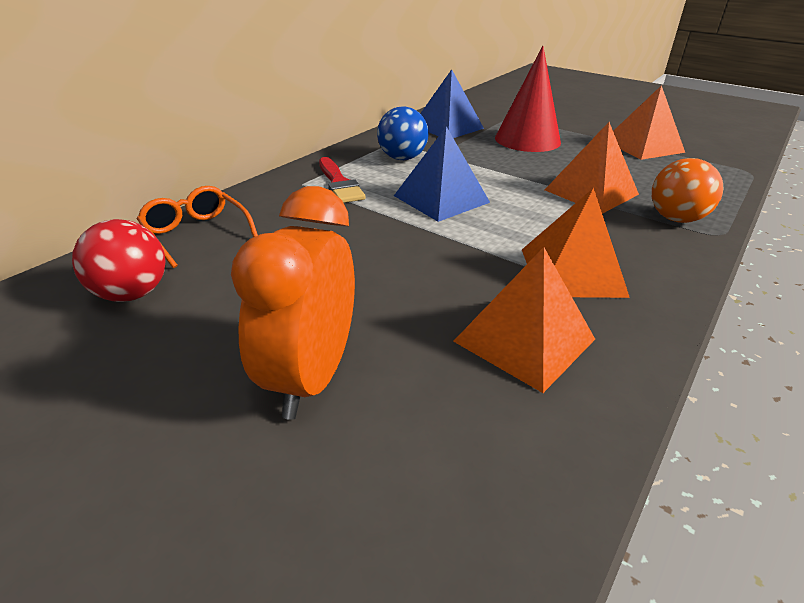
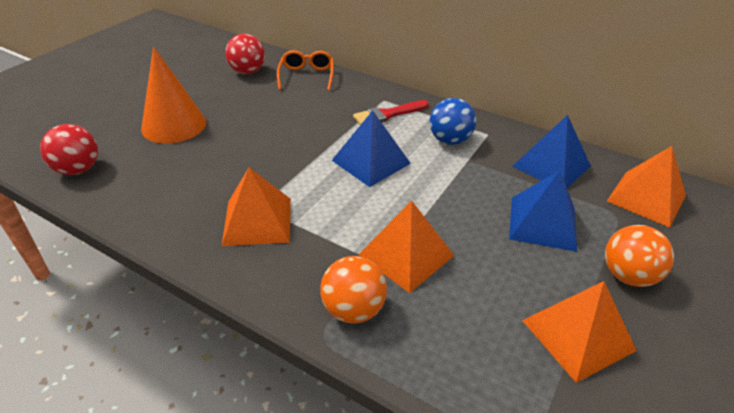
camera: 85 degrees right, 5 degrees up
orange glasses [137,186,258,268] -> orange glasses turned 45 degrees counterclockwise [277,50,334,91]
orange clock [231,186,355,420] -> orange cone [141,47,207,144]
orange pyramid [453,247,595,393] -> orange pyramid moved to [607,146,686,228]
red cone [495,46,561,152] -> blue pyramid [509,170,577,252]
none -> red ball [40,124,98,175]
none -> orange ball [605,225,674,287]

